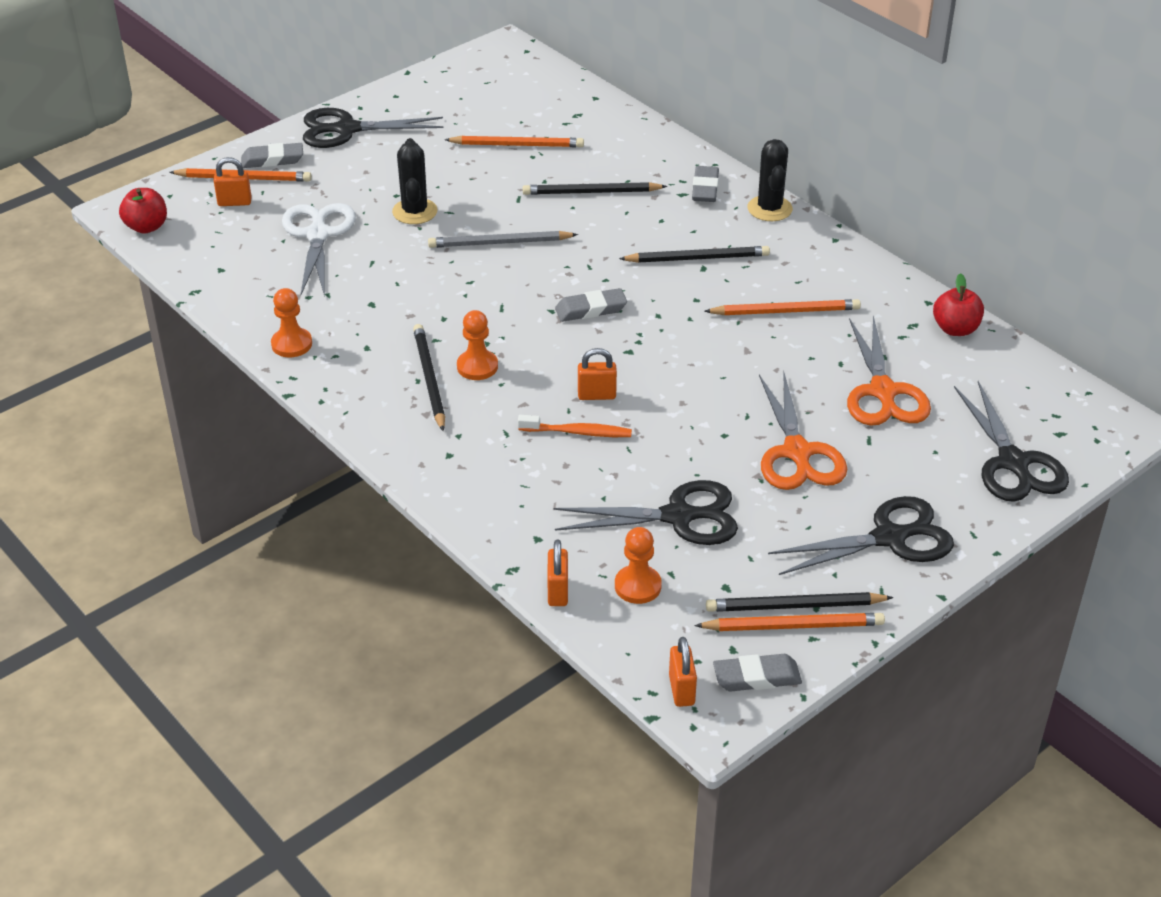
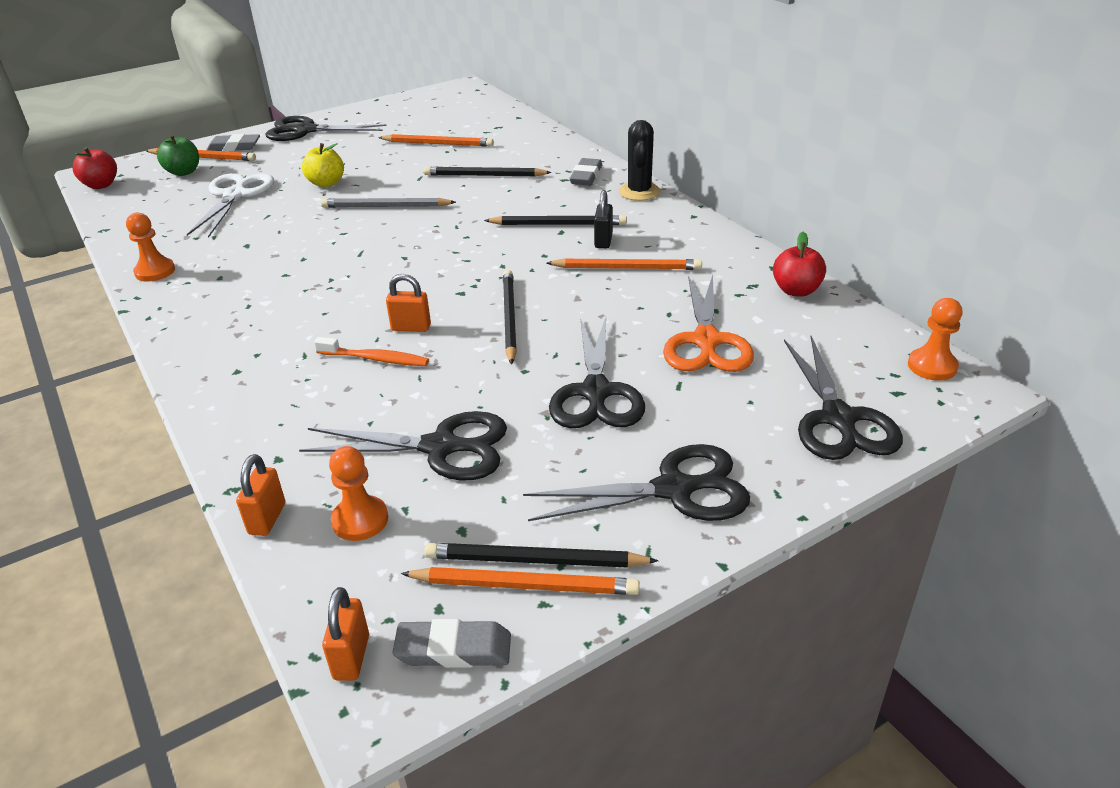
camera: 10 degrees right, 5 degrees down
orange padlock [214,157,252,206] -> green apple [157,134,199,176]
black cactus [392,138,438,224] -> yellow apple [302,143,344,187]
black pencil [413,324,445,431] -> black pencil moved to [503,270,517,365]
orange pawn [457,310,498,380] -> orange pawn moved to [908,298,963,381]
grey eraser [555,288,627,322] -> none
orange scissors [759,373,847,490] -> black scissors [549,317,645,428]
none -> black padlock [594,190,613,248]

